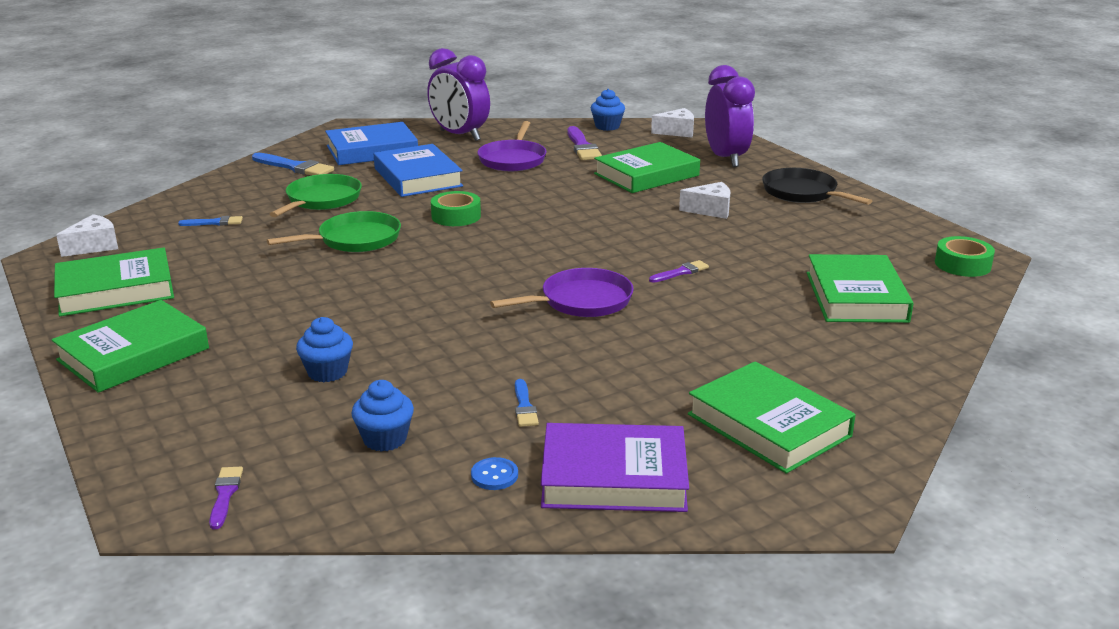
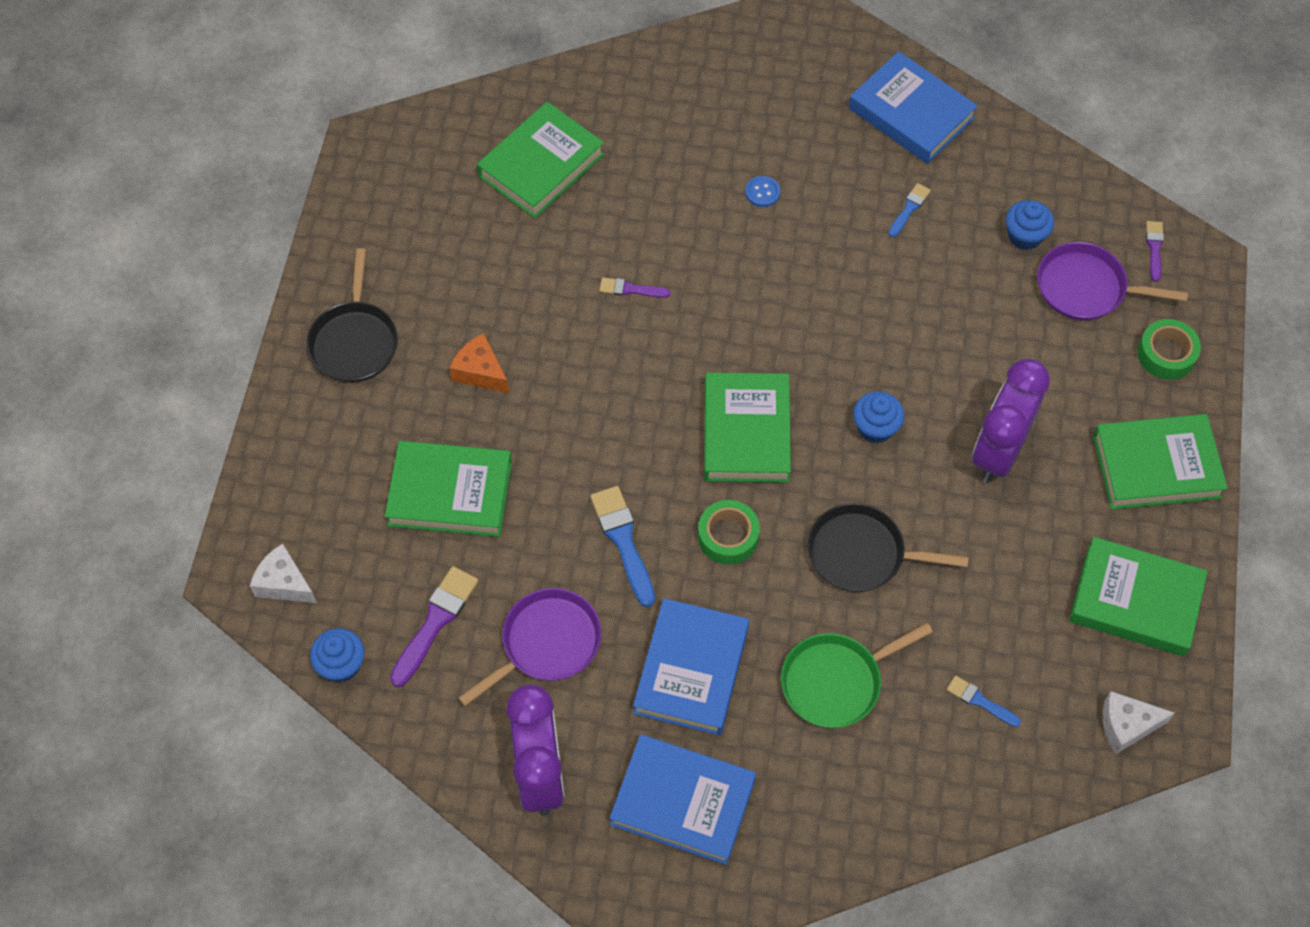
camera: 140 degrees left, 35 degrees up
purple brush [209,467,243,529] -> purple brush turned 150 degrees clockwise [1146,221,1164,282]
blue brush [252,153,334,175] -> blue brush moved to [590,486,655,607]
green pan [267,211,401,252] -> black pan [808,503,968,592]
blue cupcake [296,317,353,382] -> blue cupcake moved to [853,391,904,444]
blue button [471,457,518,490] -> blue button moved to [745,176,780,207]
purple pan [490,268,634,317] -> purple pan moved to [1037,242,1188,321]
purple book [541,423,689,512] -> blue book [849,51,978,164]
white cheese [679,182,731,219] -> orange cheese [450,333,509,393]
green book [688,361,856,474] -> green book moved to [704,373,791,483]
purple clock [705,65,755,167] -> purple clock moved to [972,359,1050,483]
green tape [935,236,995,277] -> green tape moved to [1137,319,1201,380]

